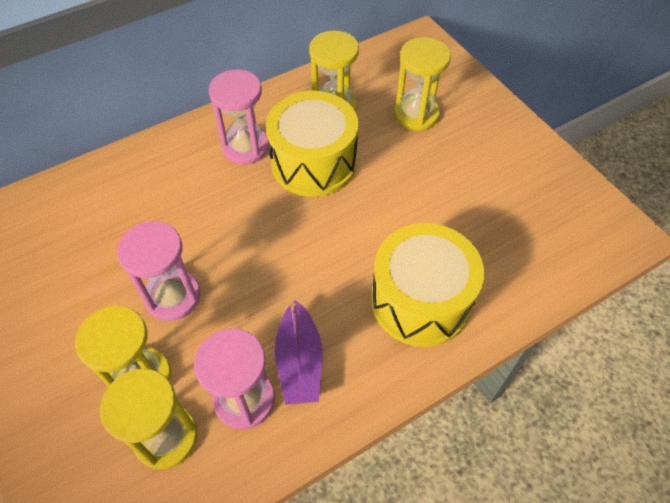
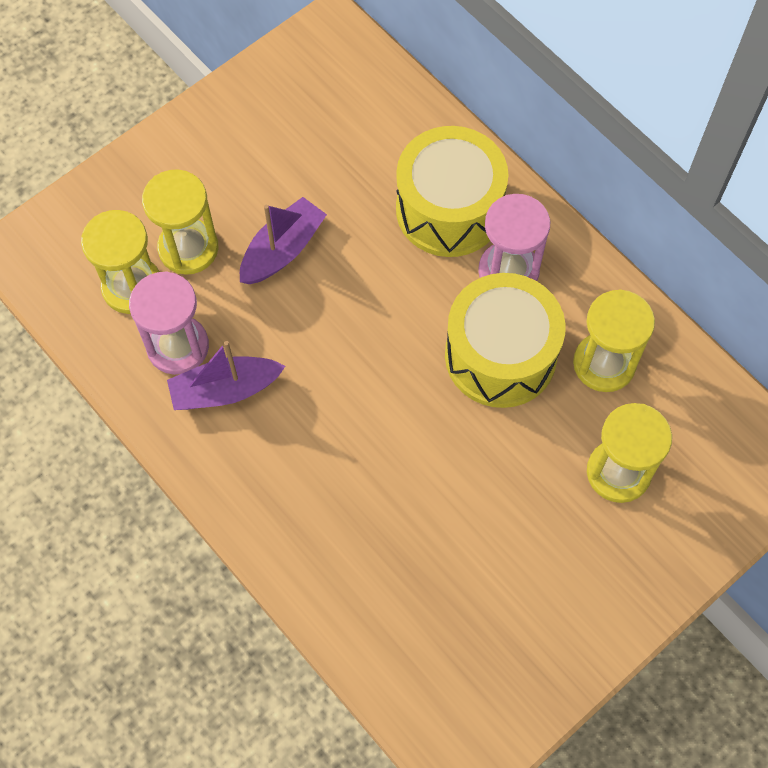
camera: 80 degrees right, 10 degrees up
pink hourglass [117,221,200,321] -> purple boat [240,197,327,284]
yellow drum [371,223,484,347] -> yellow drum moved to [396,126,509,257]

